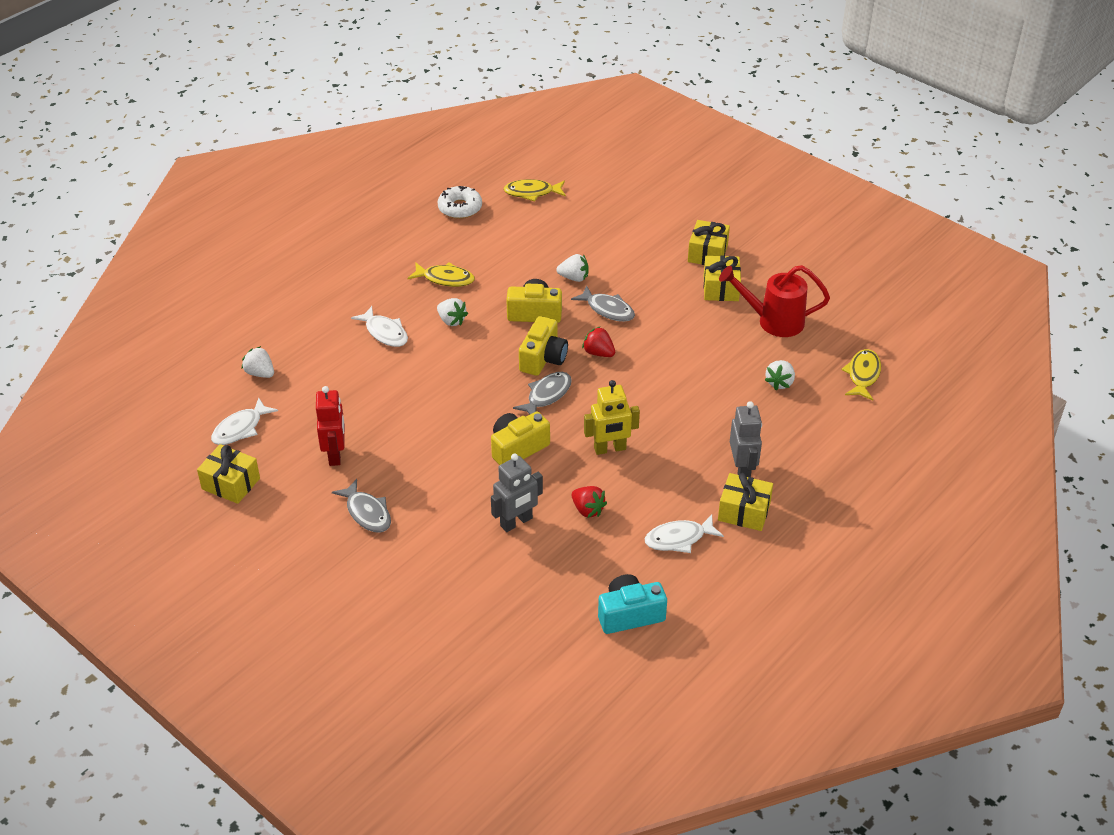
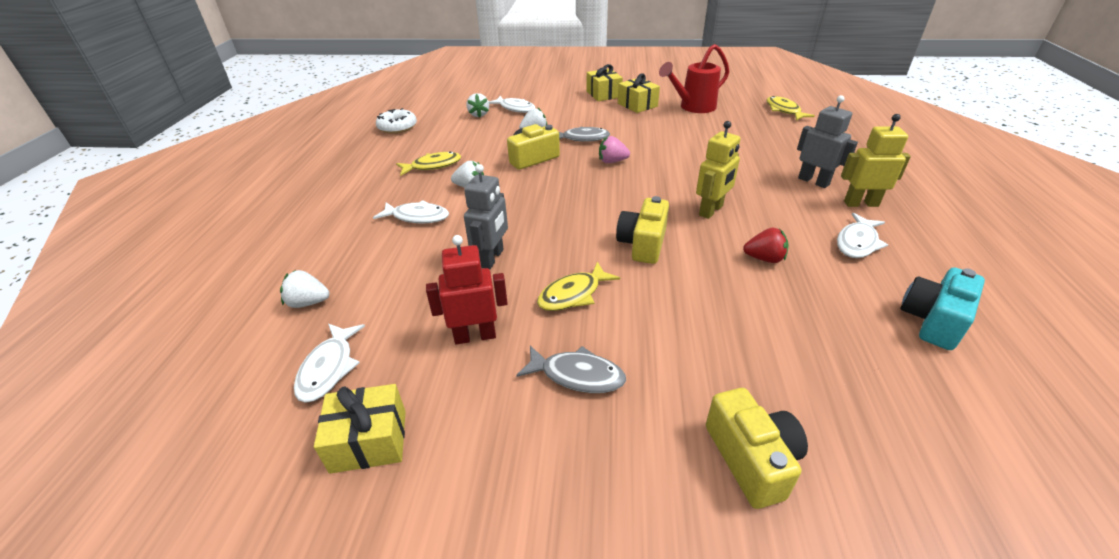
camera: 35 degrees left, 5 degrees down
red robot [316,386,345,466] -> red robot turned 60 degrees counterclockwise [426,235,508,344]
grey robot [491,454,543,532] -> grey robot moved to [464,164,508,269]
yellow fish [504,179,566,202] -> yellow fish moved to [537,262,620,311]
grey fish [513,372,572,414] -> none
yellow camera [519,316,568,376] -> yellow camera moved to [706,388,808,509]
red strawberry [582,326,615,357] -> pink strawberry [599,136,630,163]
yellow gift [718,473,773,531] -> yellow robot [841,114,911,207]
white strawberry [765,360,795,390] -> white strawberry moved to [467,93,489,118]
none -> white fish [489,96,535,113]

